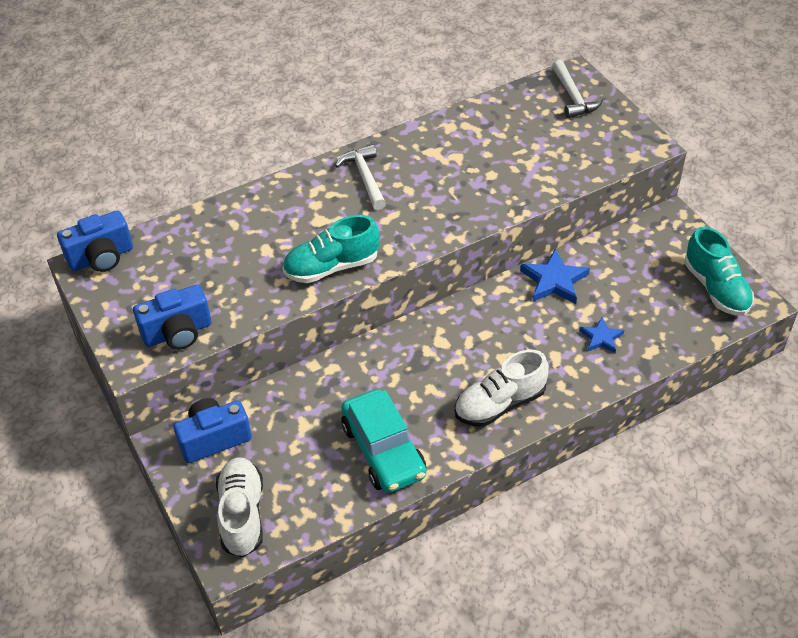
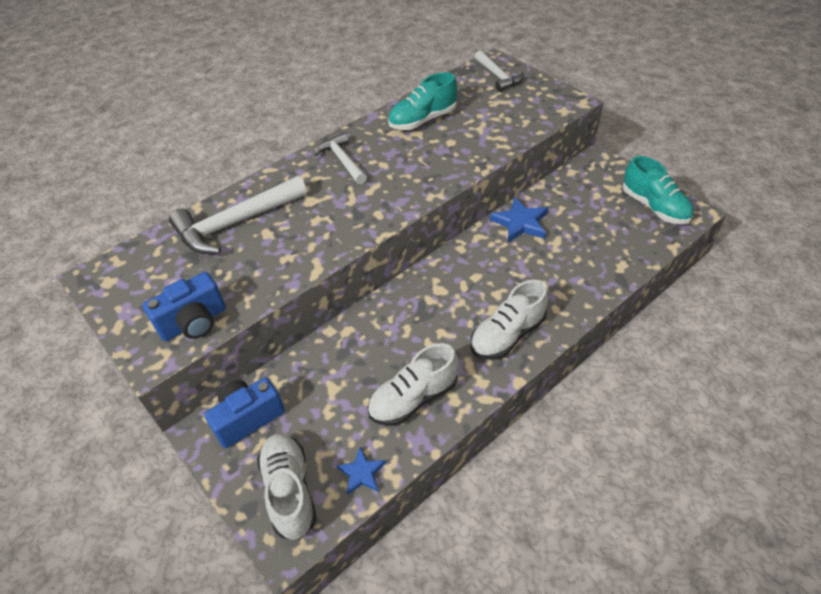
camera: 10 degrees left, 0 degrees up
blue camera [57,210,133,272] -> none
turquoise shoe [282,215,380,283] -> turquoise shoe moved to [388,72,457,130]
turquoise car [341,389,426,493] -> white shoe [367,343,458,426]
blue star [579,317,624,353] -> blue star moved to [336,447,386,495]
none -> white hammer [169,176,307,254]

